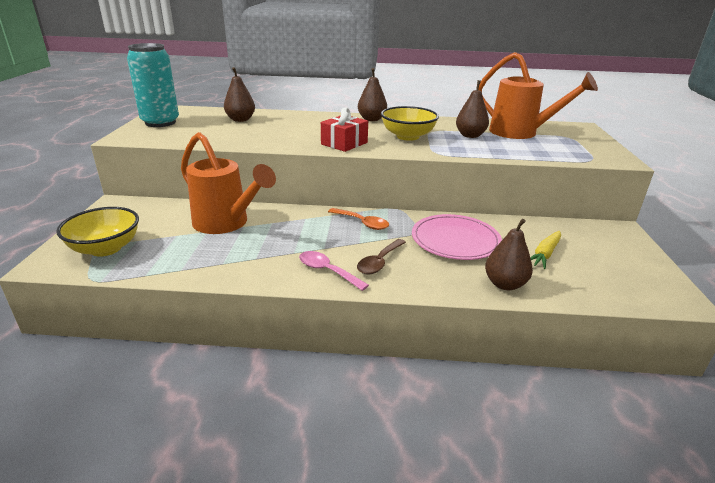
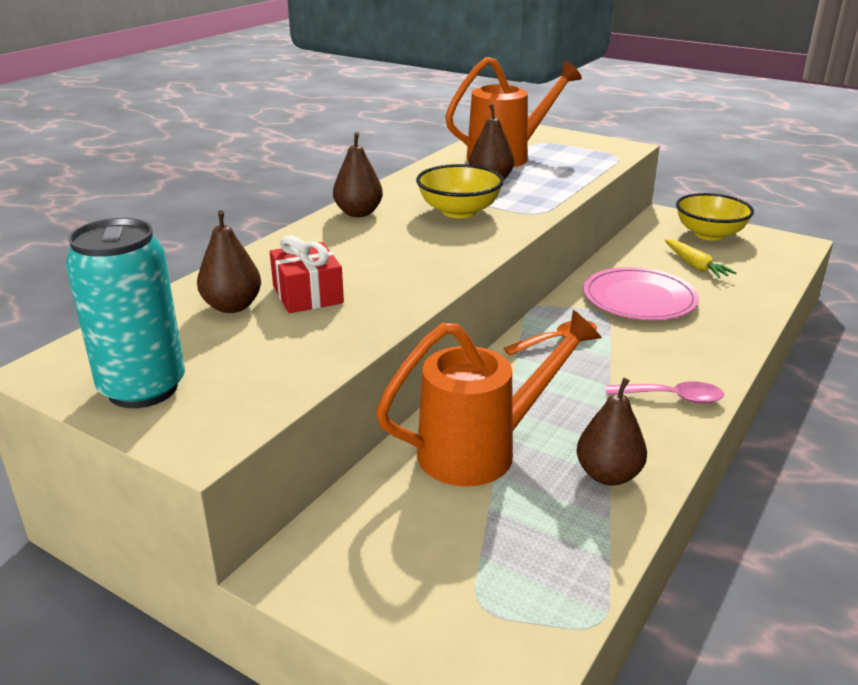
camera: 60 degrees left, 0 degrees up
yellow bowl [56,207,139,257] -> yellow bowl moved to [676,193,754,241]
pink spoon [299,251,369,291] -> pink spoon turned 150 degrees counterclockwise [606,381,724,404]
red gift [321,107,368,152] -> red gift moved to [270,236,344,313]
brown spoon [357,239,406,274] -> none
brown pear [485,219,533,290] -> brown pear moved to [576,378,647,486]

